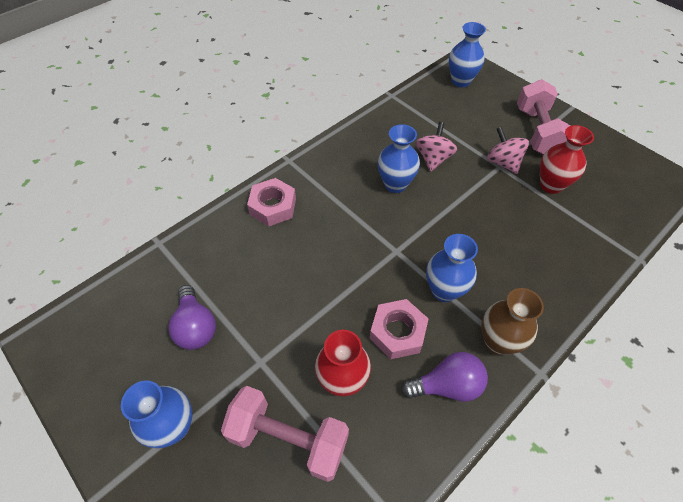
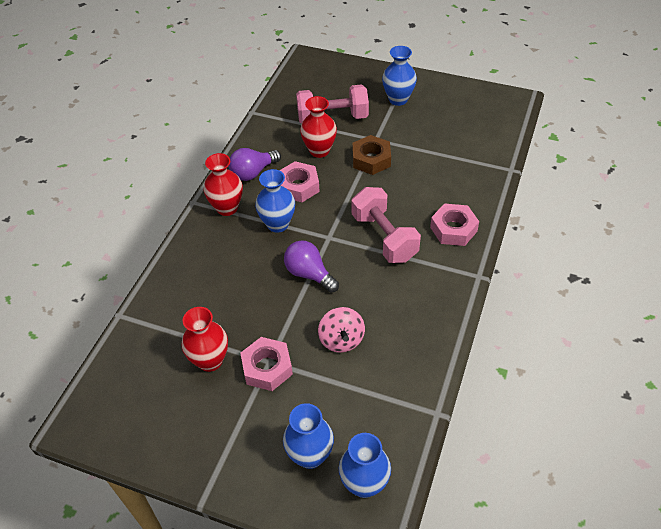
camera: 155 degrees right, 5 degrees down
purple light bulb [168,285,216,350] -> purple light bulb moved to [284,240,339,293]
blue vase [378,124,420,193] -> blue vase moved to [283,403,334,469]
brown vase [481,288,544,355] -> red vase [203,153,243,216]
pink spinning top [487,126,529,174] -> pink nut [240,337,293,391]
pink dumbbell [517,79,571,154] -> pink dumbbell moved to [351,187,421,263]
none -> brown nut [353,135,391,175]

